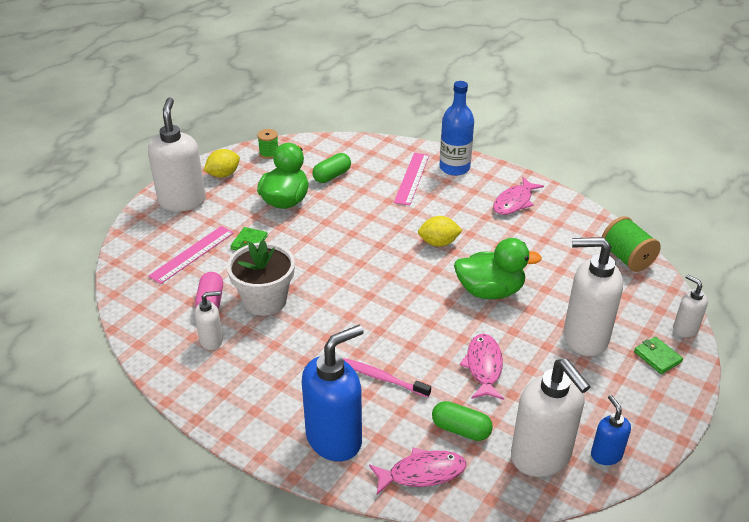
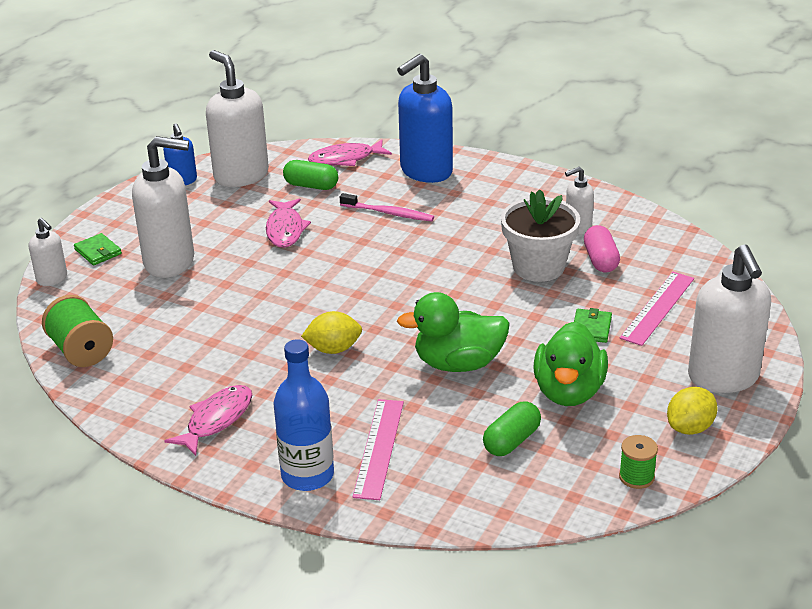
camera: 175 degrees right, 5 degrees down
green duck [454,238,542,299] -> green duck moved to [397,292,510,372]

